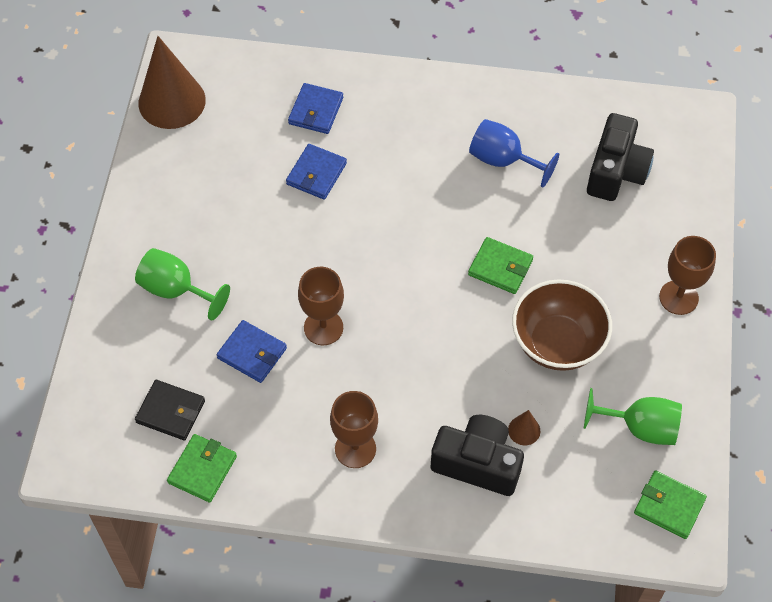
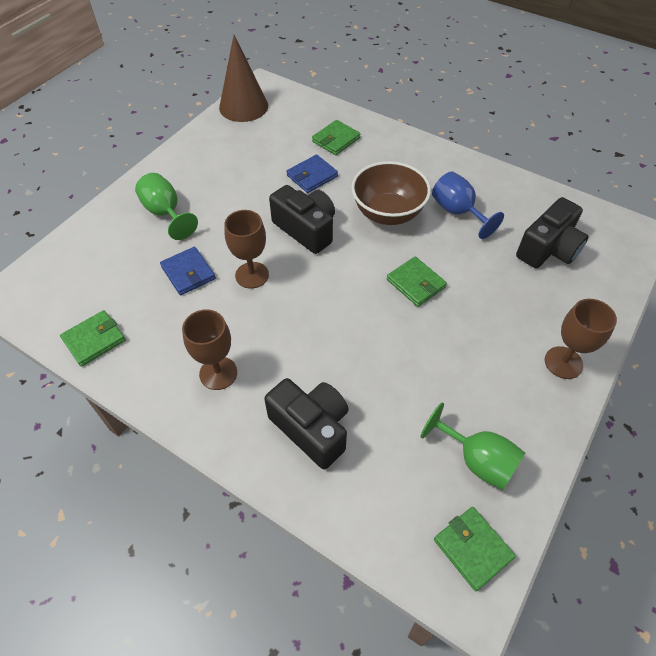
camera: 25 degrees right, 5 degrees down
black wallet [135,380,205,440] -> none
blue wallet [288,83,343,134] -> green wallet [312,120,360,155]
brown cone [508,410,540,445] -> none
brown bowl [512,279,612,371] -> brown bowl moved to [351,161,431,225]
none -> black camera [269,185,335,254]

